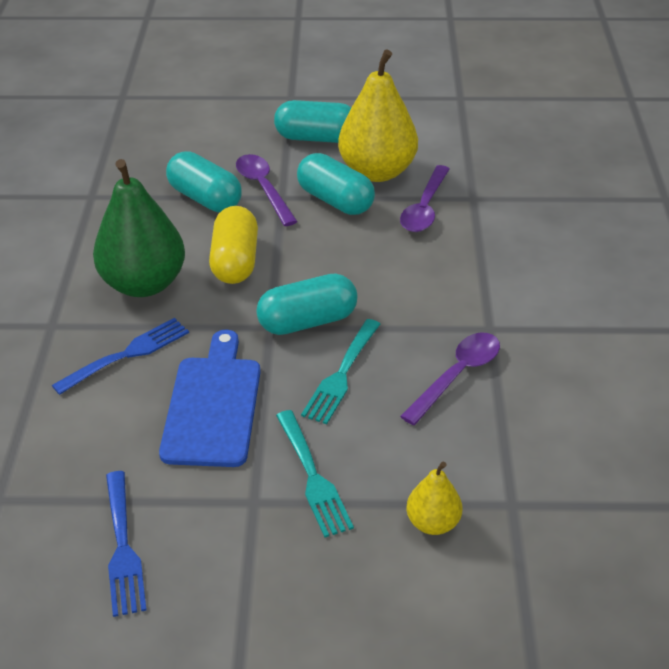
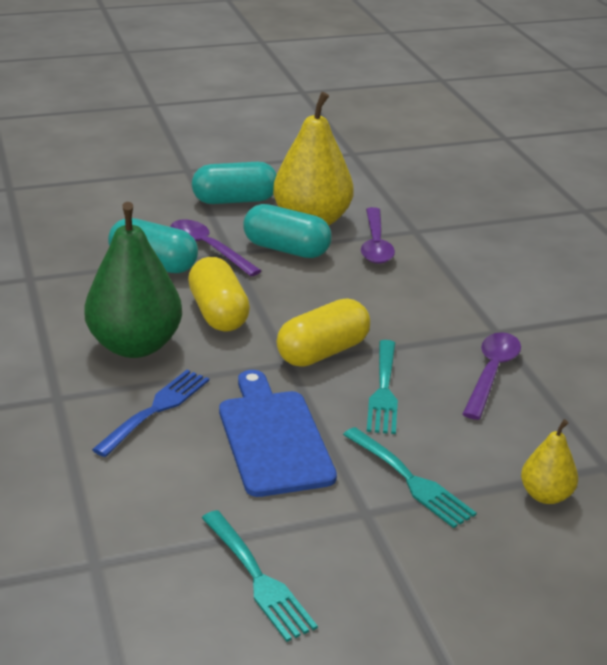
camera: 20 degrees left, 10 degrees down
blue fork [106,471,147,617] -> turquoise fork [202,510,318,642]
turquoise capsule [256,273,358,335] -> yellow capsule [277,299,370,367]

